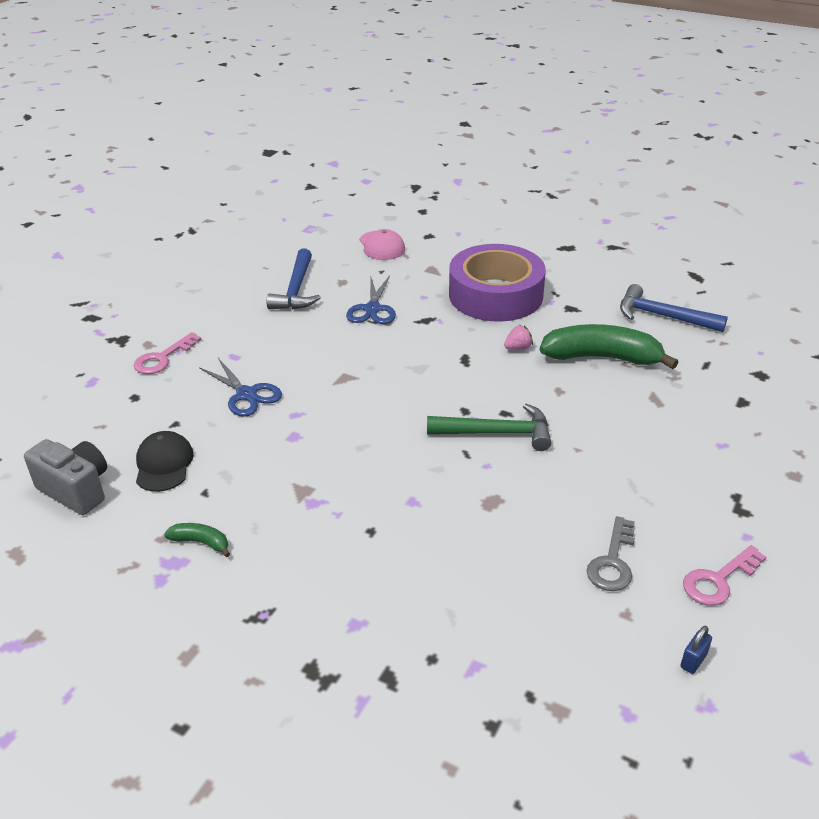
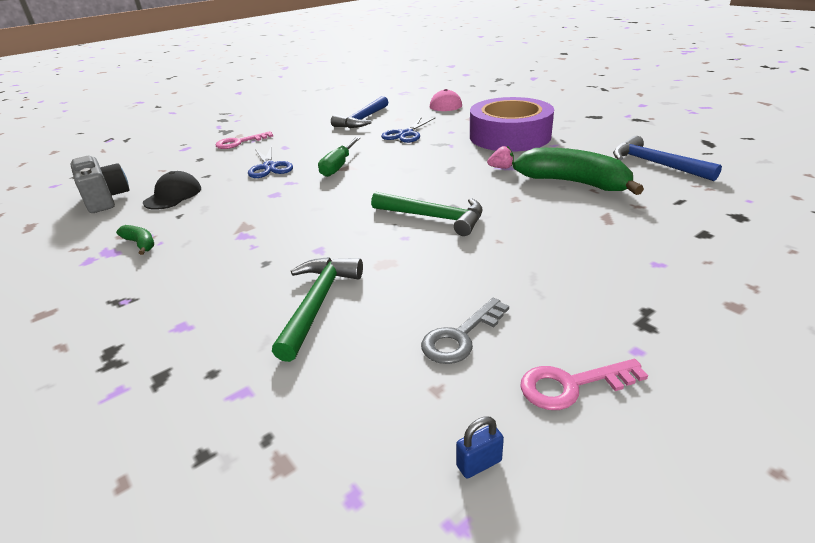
camera: 25 degrees right, 5 degrees down
none -> green hammer [272,257,363,362]
none -> green screwdriver [318,137,360,177]

